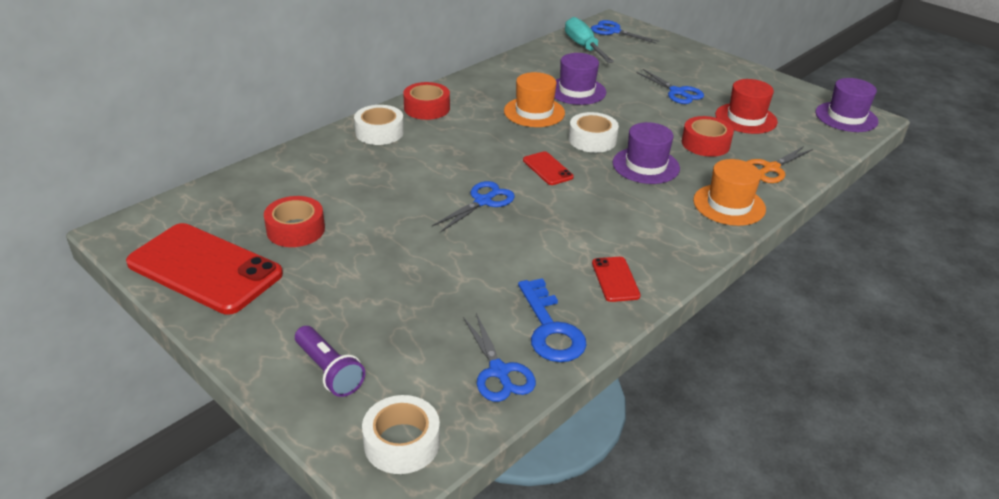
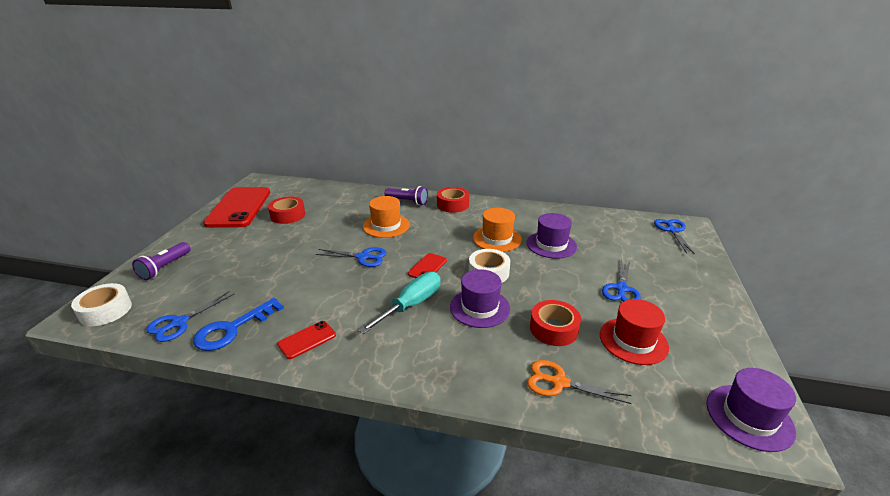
camera: 60 degrees right, 5 degrees down
white tape [354,105,404,145] -> purple flashlight [385,186,428,205]
turquoise screwdriver [565,17,614,63] -> turquoise screwdriver moved to [358,272,441,334]
orange hat [693,159,766,226] -> orange hat moved to [363,196,410,238]

